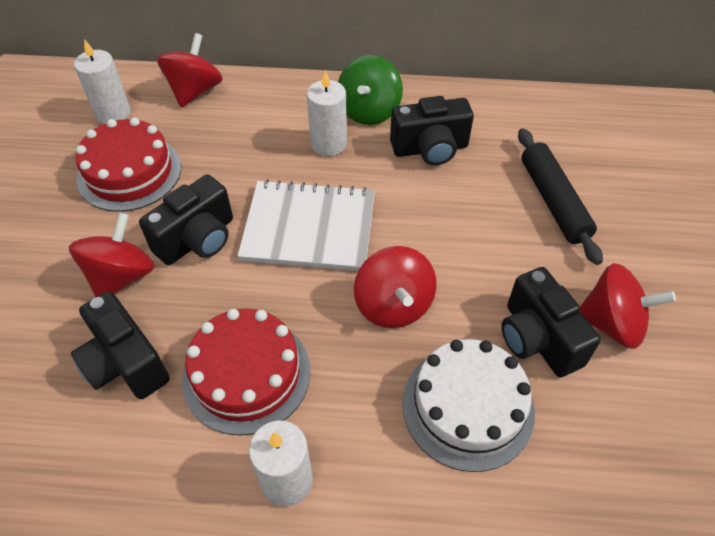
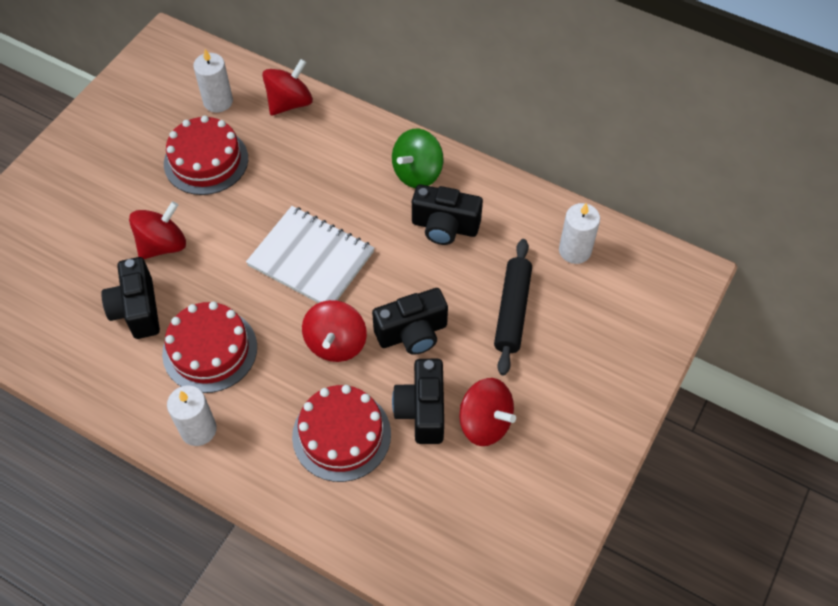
camera: 25 degrees right, 5 degrees up
black camera [139,175,233,265] -> black camera moved to [372,288,448,355]
white candle [307,70,347,156] -> white candle moved to [559,203,600,264]
white cake [402,339,535,472] -> red cake [292,385,391,482]

